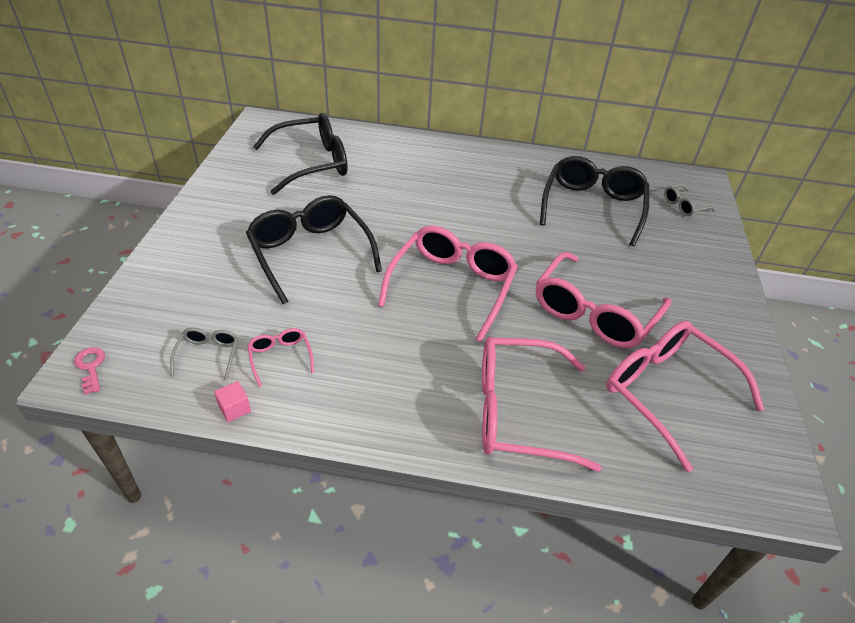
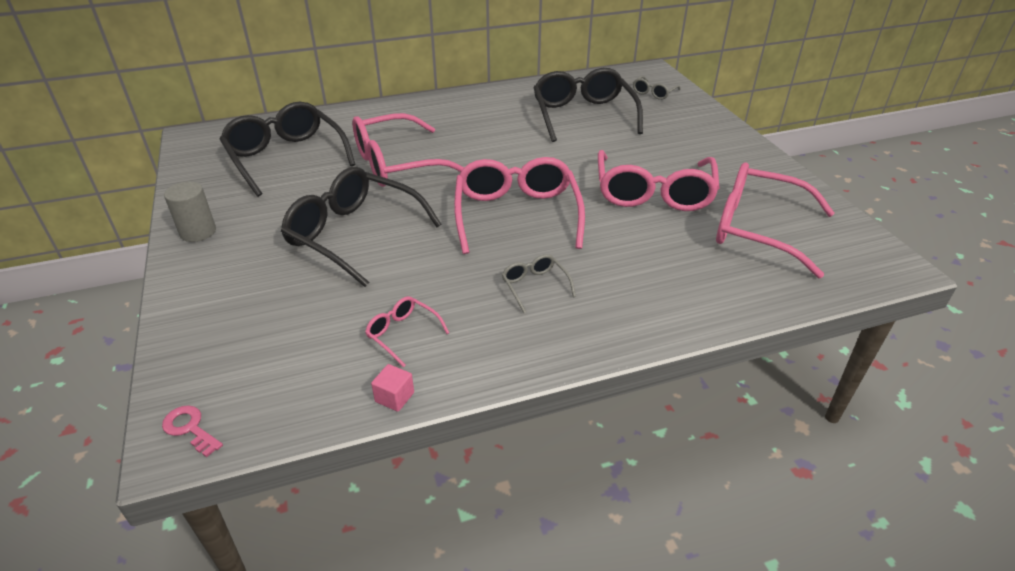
camera: 25 degrees left, 5 degrees down
grey glasses [170,328,238,380] -> grey glasses moved to [502,254,576,313]
black glasses [253,113,348,195] -> black glasses turned 75 degrees counterclockwise [220,102,356,197]
pink glasses [482,337,601,472] -> pink glasses moved to [352,113,464,187]
none -> grey cylinder [164,182,216,242]

